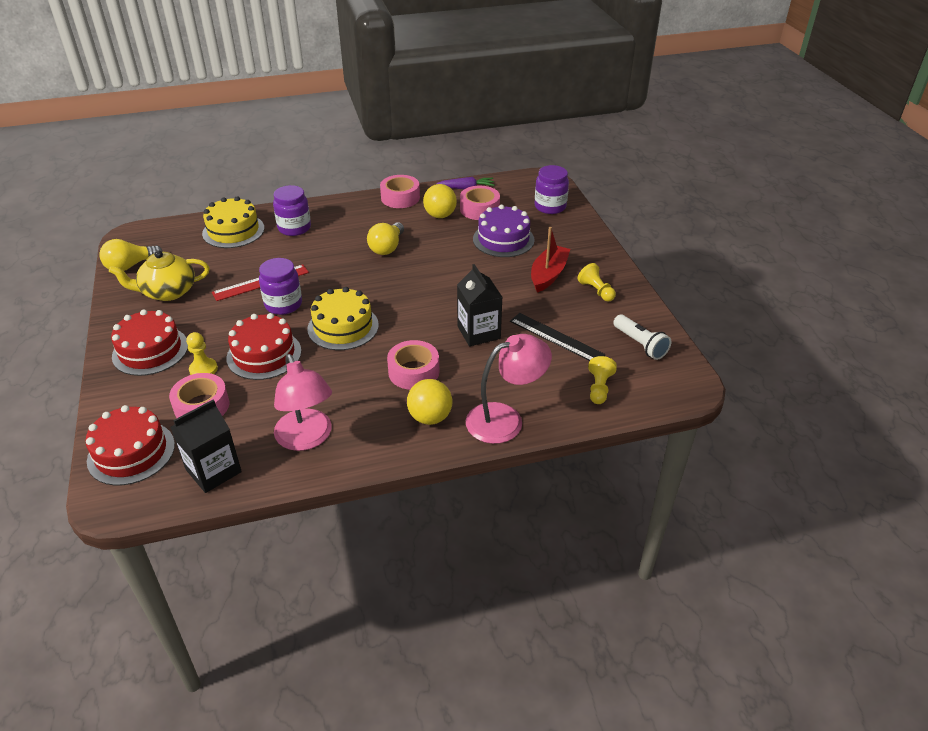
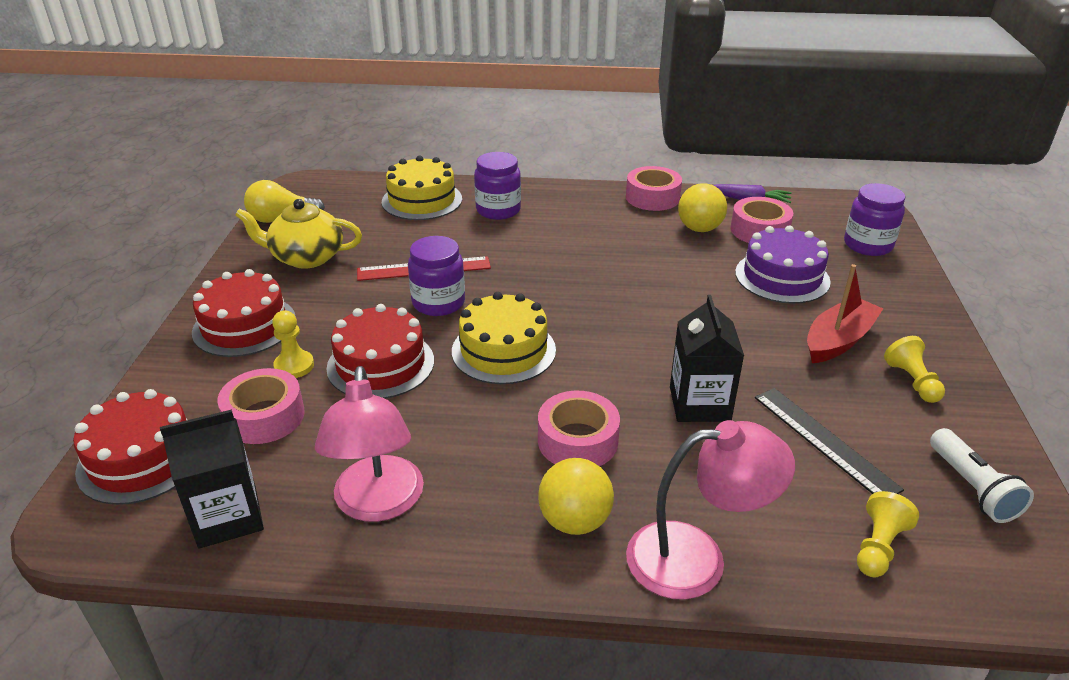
camera: 20 degrees right, 5 degrees down
yellow light bulb [367,222,404,255] -> none

